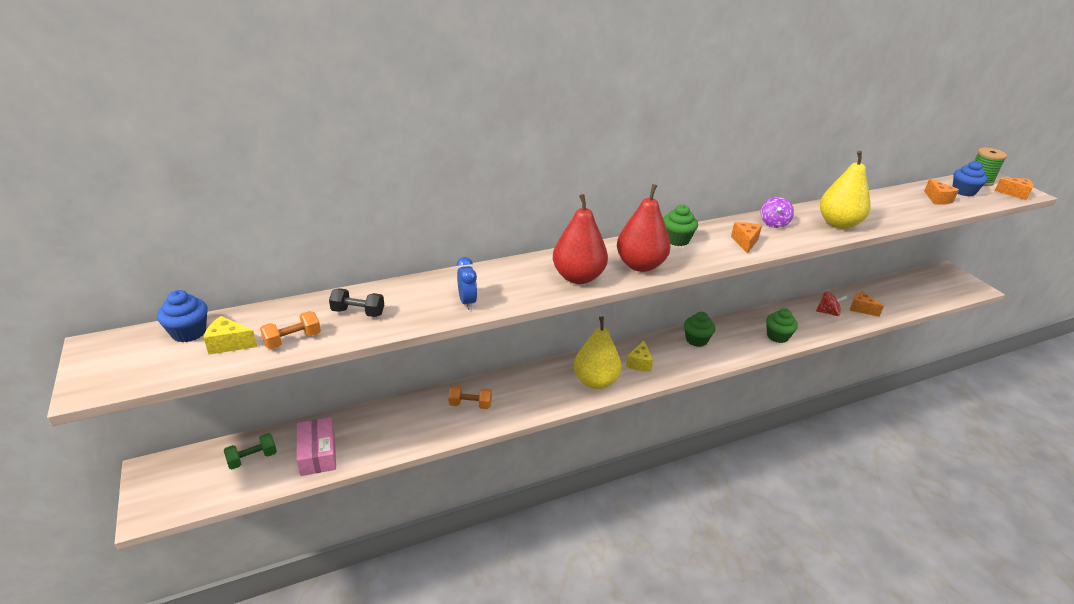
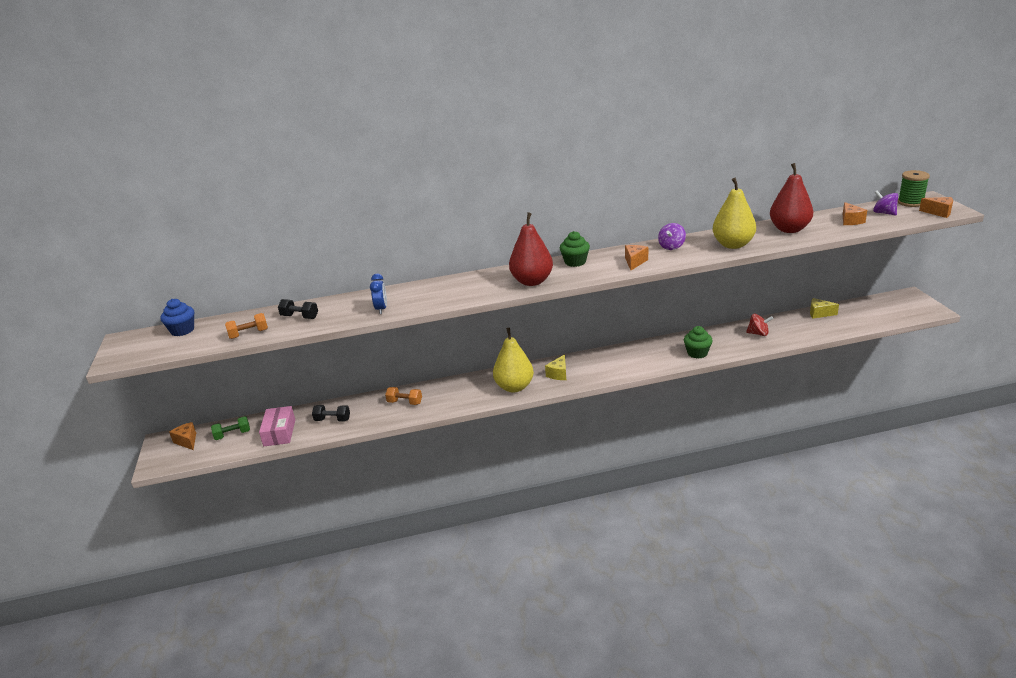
camera: 15 degrees right, 5 degrees down
yellow cheese [203,316,257,354] -> yellow cheese moved to [810,298,839,318]
red pear [553,194,608,284] -> red pear moved to [770,163,813,233]
green cupcake [684,312,715,347] -> none
orange cheese [850,291,884,317] -> orange cheese moved to [169,422,196,450]
blue cupcake [953,161,987,197] -> purple spinning top [873,191,898,216]
none -> black dumbbell [312,405,350,422]

